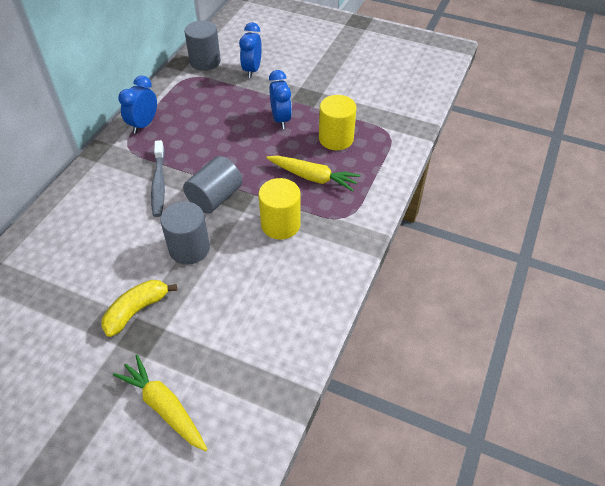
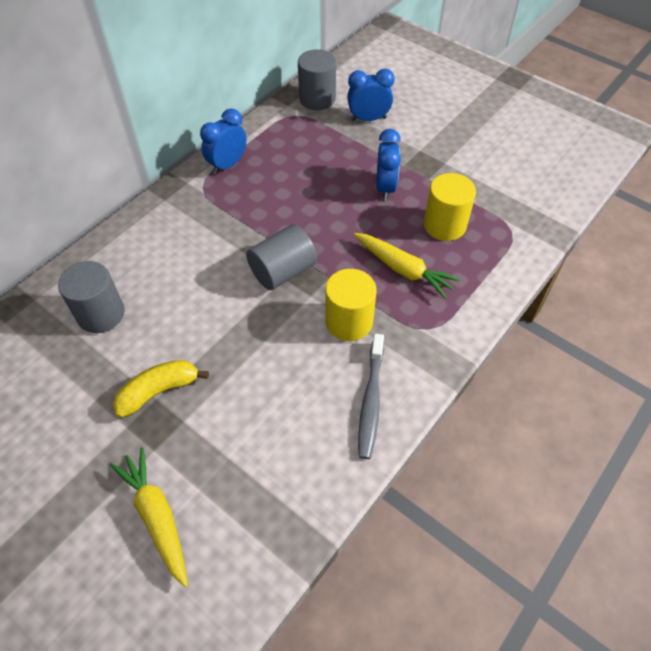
camera: 15 degrees right, 5 degrees up
grey toothbrush [151,140,165,217] -> grey toothbrush moved to [358,334,384,459]
grey cylinder [160,202,210,265] -> grey cylinder moved to [58,261,125,333]
blue clock [239,22,262,78] -> blue clock turned 60 degrees clockwise [347,68,395,121]

